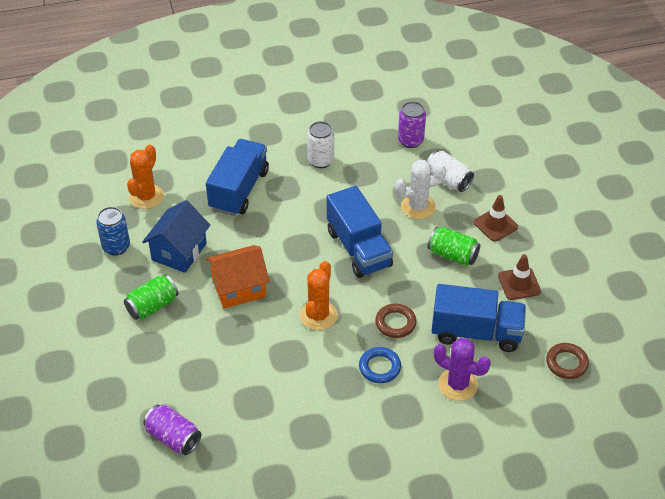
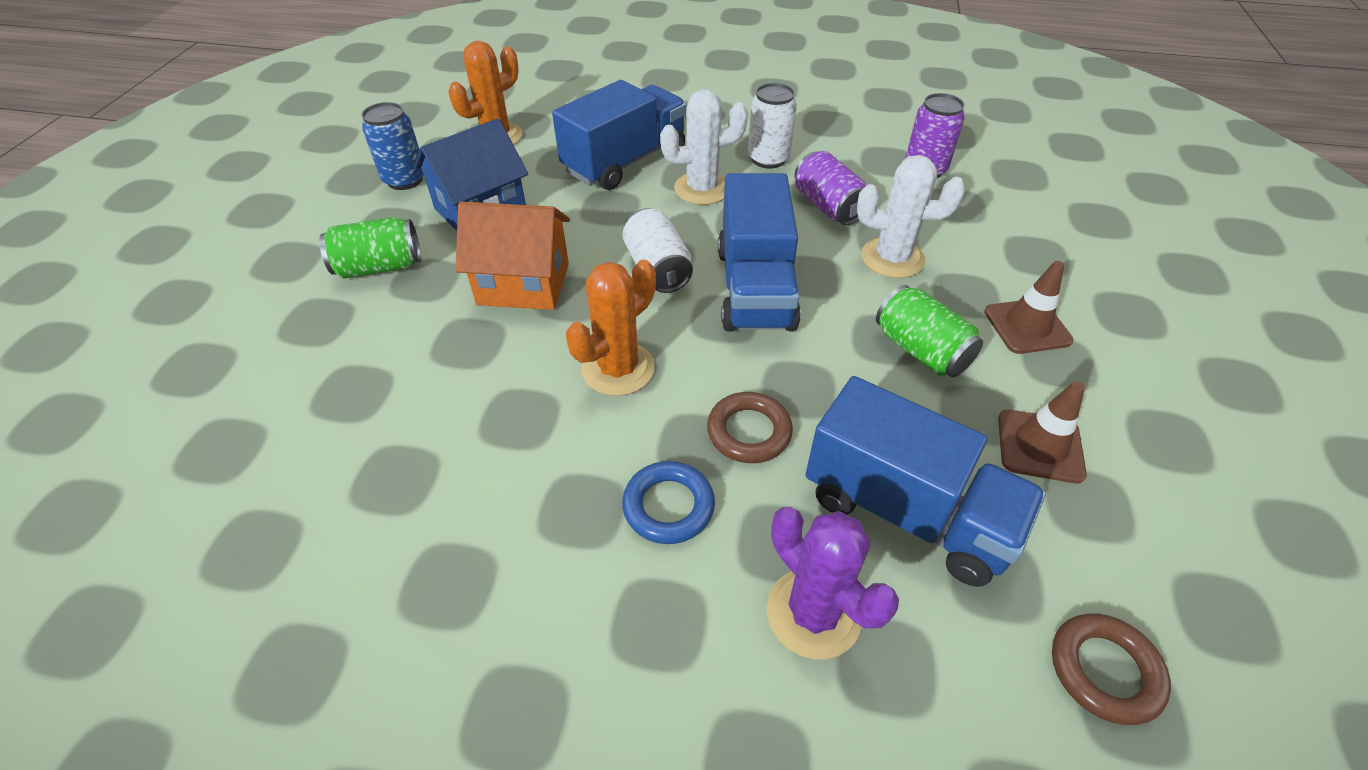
camera: 25 degrees right, 0 degrees up
purple can [143,404,201,455] -> purple can moved to [795,151,867,225]
white can [427,151,474,192] -> white can moved to [623,208,693,293]
none -> white cactus [660,89,748,205]

